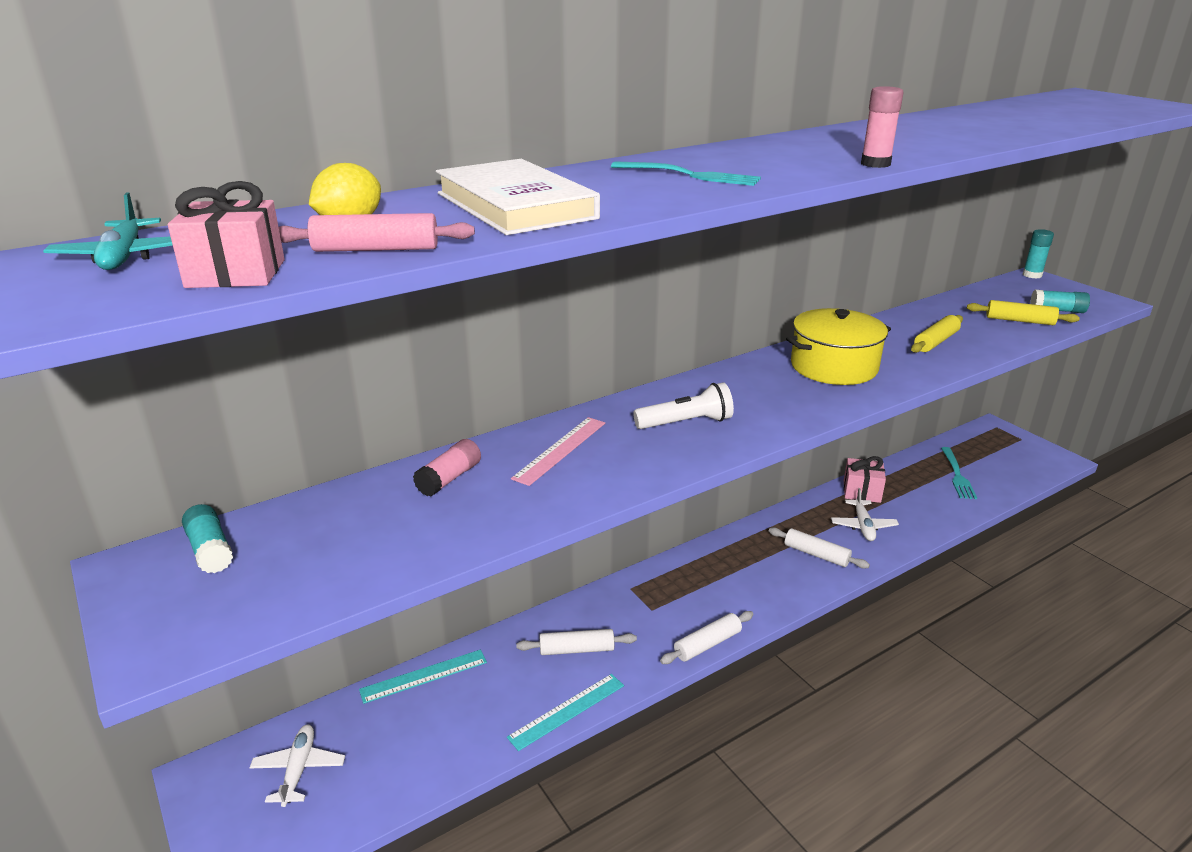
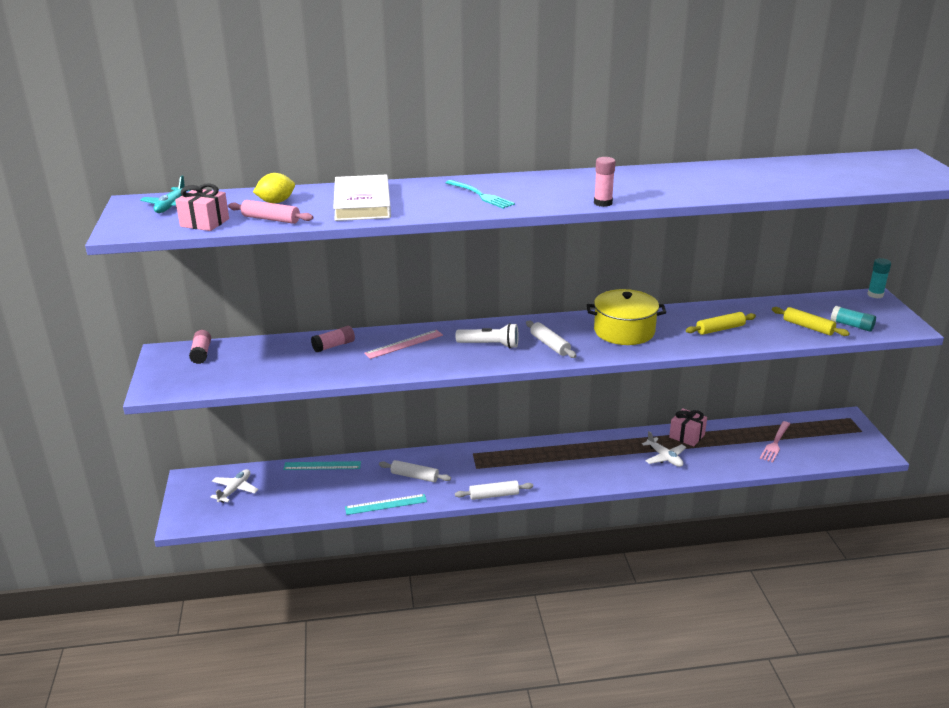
camera: 25 degrees right, 0 degrees up
turquoise glue stick [182,504,233,573] -> pink glue stick [189,330,211,364]
white rolling pin [769,527,870,569] -> white rolling pin moved to [526,321,577,358]
white plane [831,488,899,541] -> white plane turned 60 degrees counterclockwise [642,431,686,467]
turquoise fork [941,447,977,499] -> pink fork [760,421,790,462]

